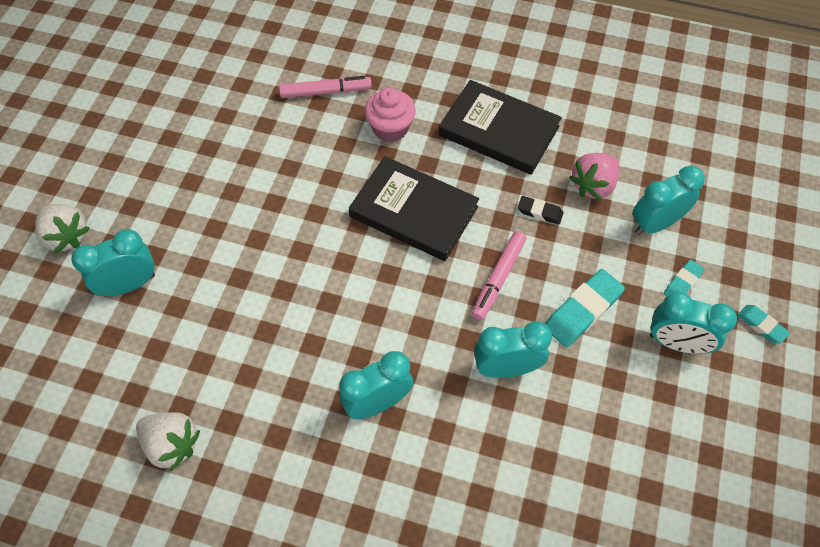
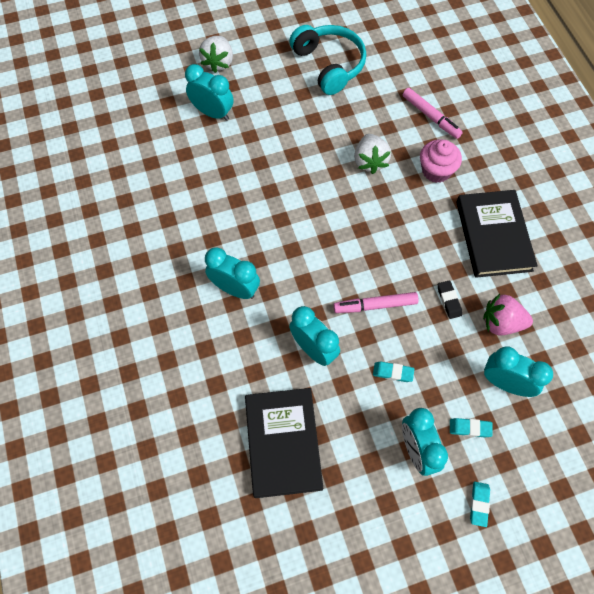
camera: 55 degrees right, 5 degrees up
white strawberry [136,412,200,471] -> white strawberry moved to [354,134,391,174]
black book [349,156,479,261] -> black book moved to [245,388,323,498]
turquoise eraser [545,269,625,347] -> turquoise eraser [373,361,414,382], size x0.55
none -> turquoise headphones [289,25,366,95]

